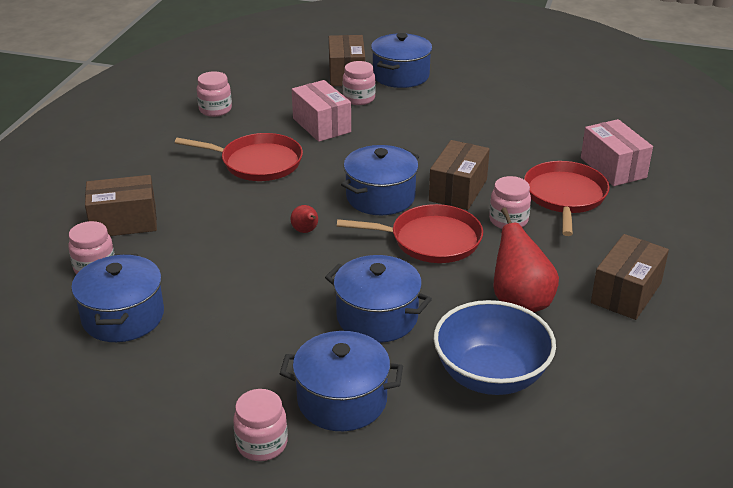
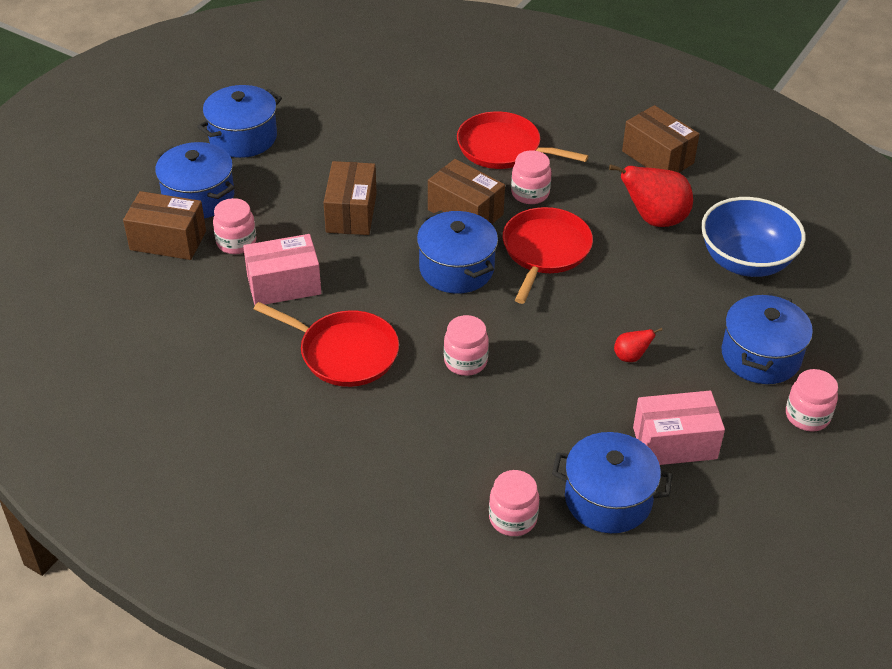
camera: 75 degrees left, 10 degrees up
brown box [85,175,157,236] -> brown box moved to [324,161,377,235]
red pan [175,133,303,181] -> red pan turned 90 degrees clockwise [254,302,399,387]
pink jar [197,71,232,117] -> pink jar moved to [444,315,489,376]
red pear [291,205,318,233] -> red pear moved to [614,328,663,362]
blue pot [325,255,432,343] -> blue pot moved to [197,85,282,158]
pink box [581,119,653,186] -> pink box moved to [633,391,725,465]

